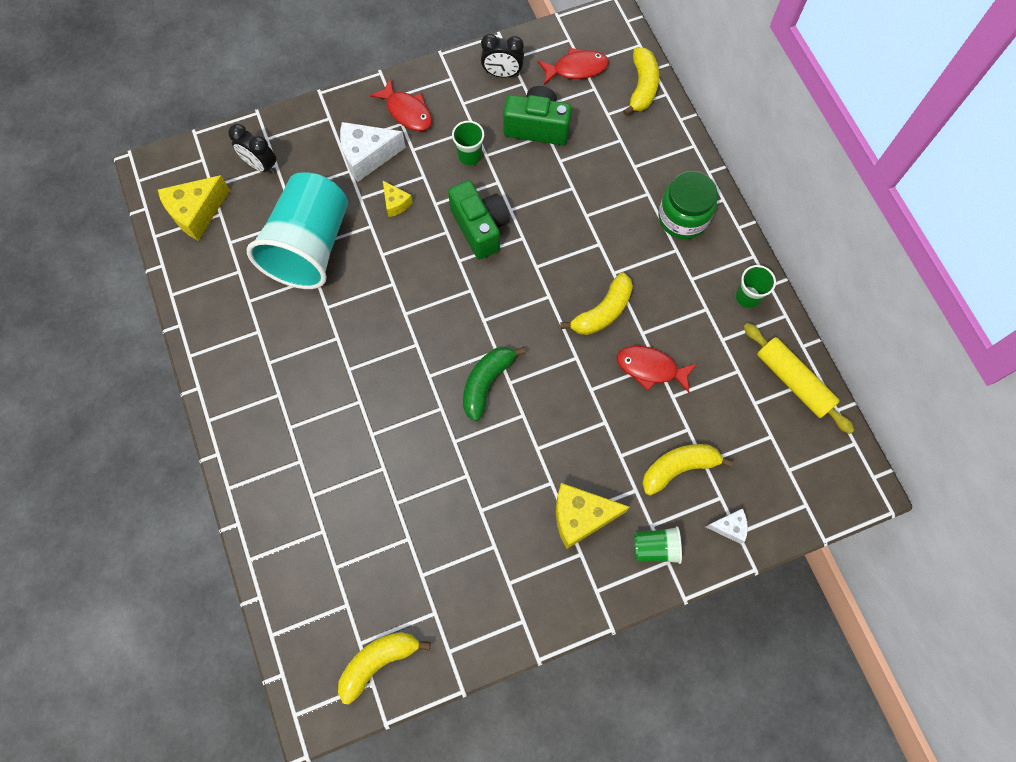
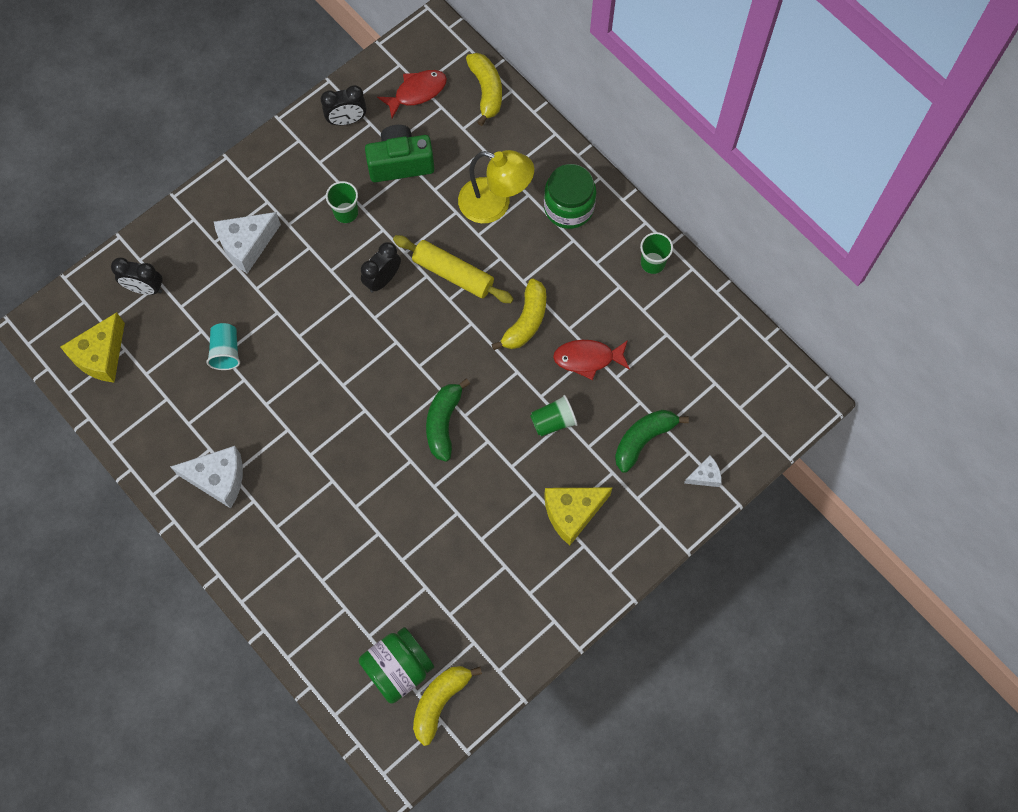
camera: 20 degrees left, 0 degrees up
turquoise cup [247,172,348,289] -> turquoise cup [206,323,240,370], size x0.42
red fish [369,78,432,131] -> none
yellow cheese [383,181,413,217] -> none
green camera [448,180,510,260] -> black clock [361,242,401,292]
green cup [634,526,682,564] -> green cup moved to [530,395,578,436]
yellow banana [642,444,733,495] -> green banana [615,410,689,473]
yellow rolling pin [744,323,854,434] -> yellow rolling pin moved to [393,235,513,303]
none -> white cheese [170,446,243,508]
none -> green jar [359,627,434,704]
none -> yellow lamp [458,150,534,224]

